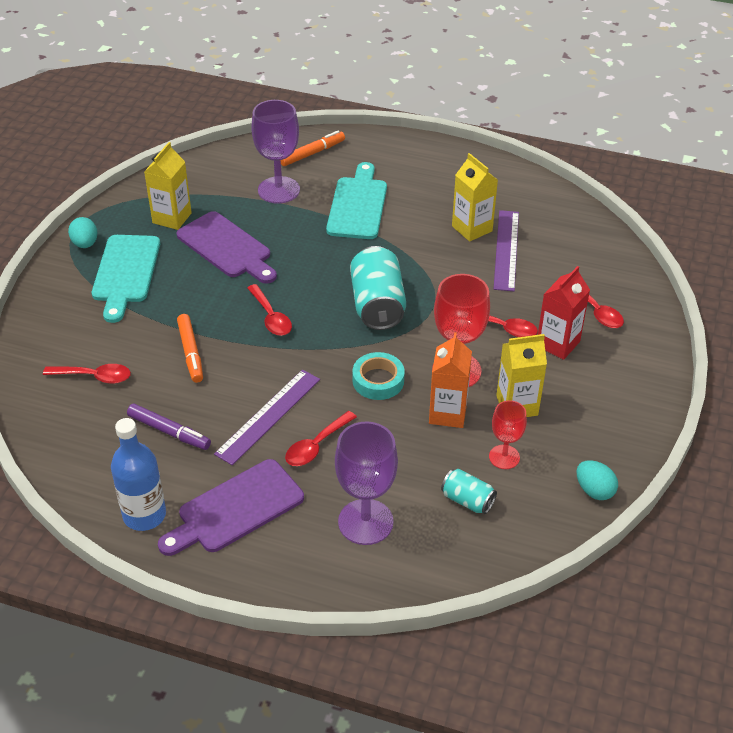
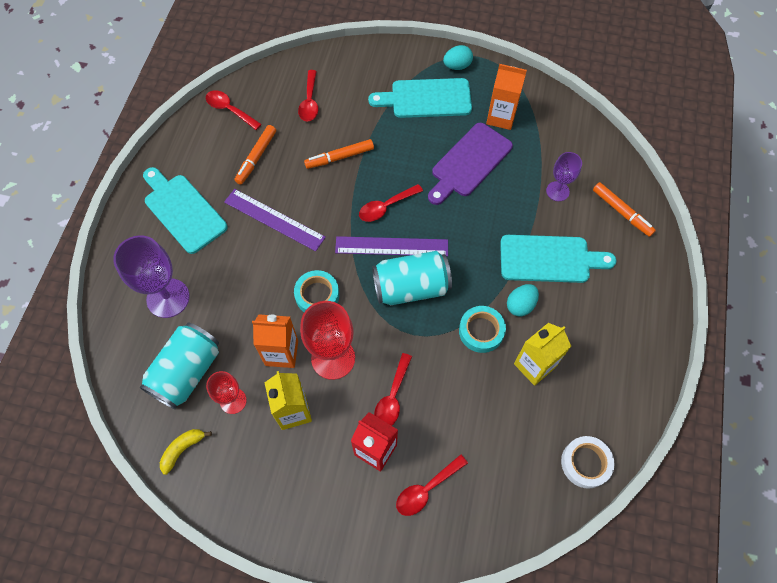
camera: 85 degrees right, 20 degrees up
blue bottle [111,418,166,531] -> none
purple marker [127,404,211,450] -> orange marker [235,125,276,185]
yellow carton [144,142,192,230] -> orange carton [486,64,527,130]
purple cutting board [158,459,304,556] -> turquoise cutting board [143,167,228,254]
purple goblet [251,100,300,203] -> purple goblet [546,152,582,201], size x0.59
red spoon [285,411,357,466] -> red spoon moved to [206,90,262,130]
turquoise can [441,469,497,514] -> turquoise can [139,323,219,409], size x1.87
purple ruler [494,210,519,291] -> purple ruler moved to [335,236,448,257]
turquoise egg [576,460,618,500] -> turquoise egg moved to [507,284,539,316]
none -> yellow banana [160,429,212,475]
none -> turquoise tape [459,306,506,353]
none -> white tape [561,436,614,489]

